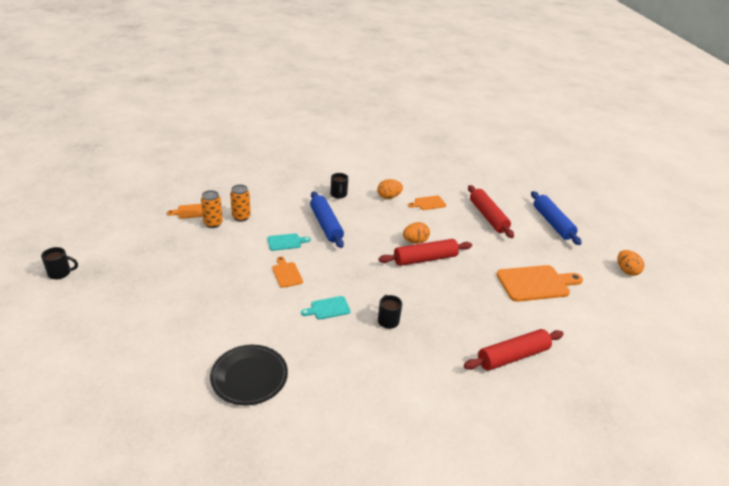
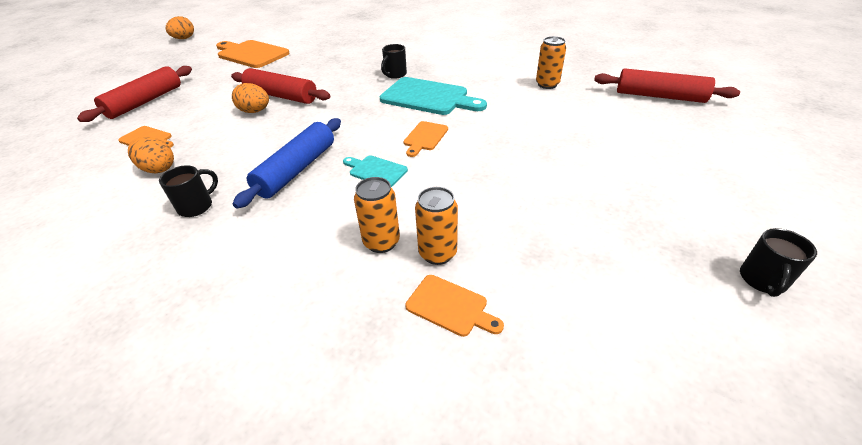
camera: 130 degrees left, 5 degrees up
black mug [41,247,78,279] -> black mug turned 105 degrees counterclockwise [740,228,817,297]
black plate [210,345,288,405] -> orange can [536,36,566,89]
turquoise cutting board [301,296,351,320] -> turquoise cutting board [380,77,487,115], size x1.94
red rolling pin [464,329,564,371] -> red rolling pin moved to [594,68,740,103]
blue rolling pin [531,191,582,245] -> none

